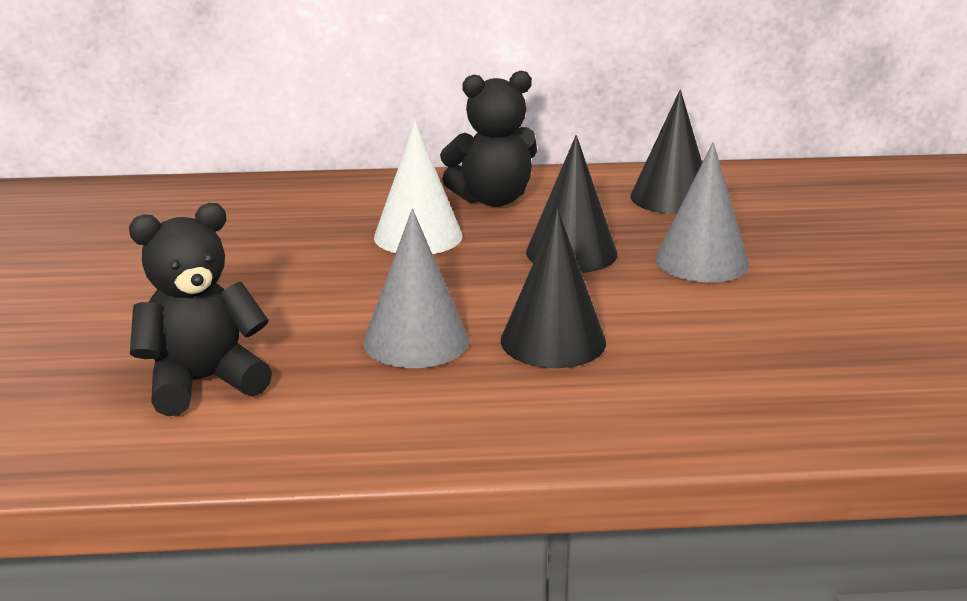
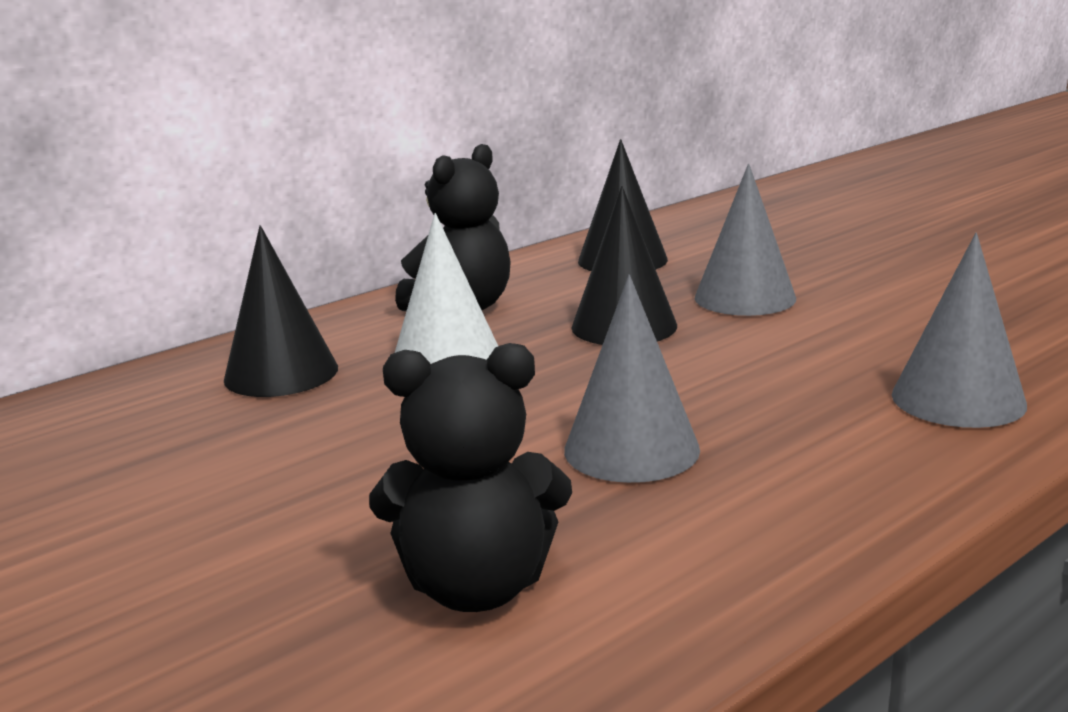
camera: 35 degrees left, 5 degrees down
black teddy bear [129,203,272,416] -> black teddy bear turned 120 degrees counterclockwise [369,343,572,612]
black cone [501,209,606,368] -> black cone moved to [224,225,338,397]
none -> grey cone [892,233,1027,428]

